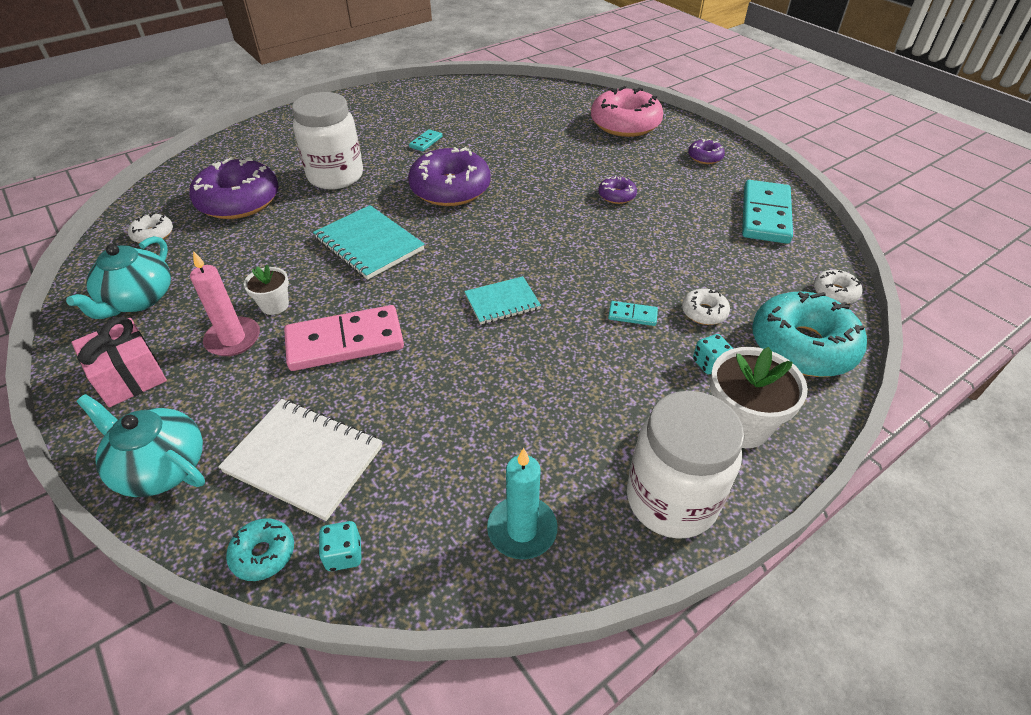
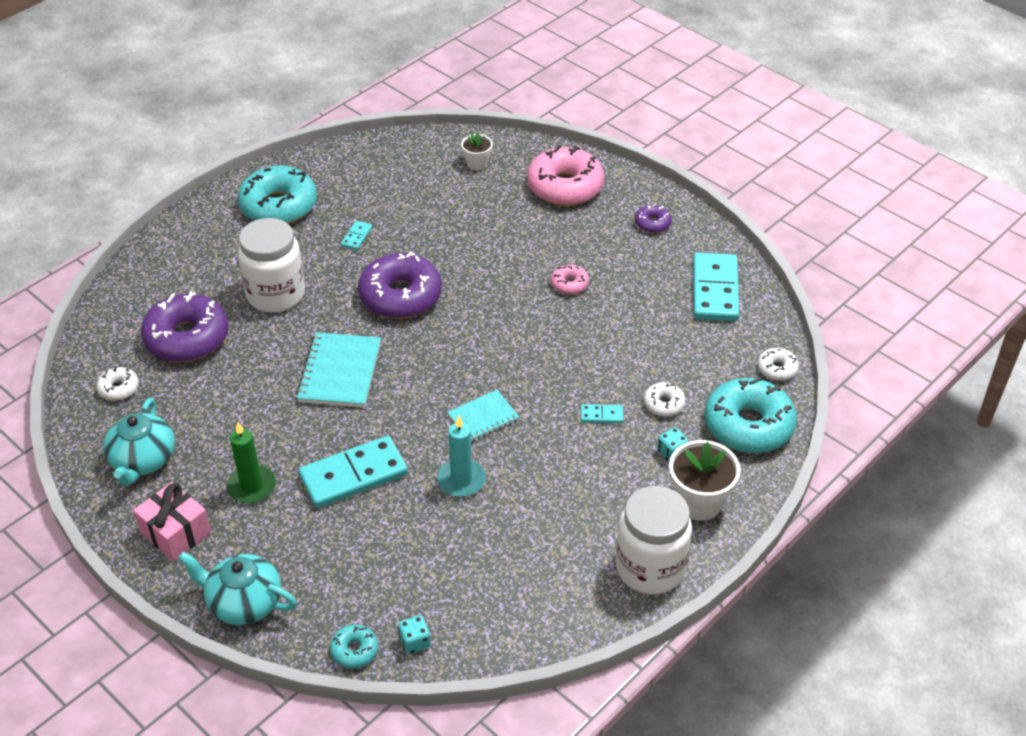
camera: 10 degrees left, 0 degrees up
pink candle [190,251,260,356] -> green candle [226,422,276,503]
white notebook [218,399,382,521] -> none
white flower pot [244,265,289,315] -> white flower pot moved to [461,132,493,170]
pink domino [284,305,404,371] -> turquoise domino [298,436,408,508]
turquoise notebook [313,205,425,280] -> turquoise notebook turned 60 degrees clockwise [296,332,381,408]
turquoise candle [487,448,557,559] -> turquoise candle moved to [437,416,486,497]
purple donut [598,176,637,204] -> pink donut [551,265,589,295]
none -> turquoise donut [238,166,317,224]

